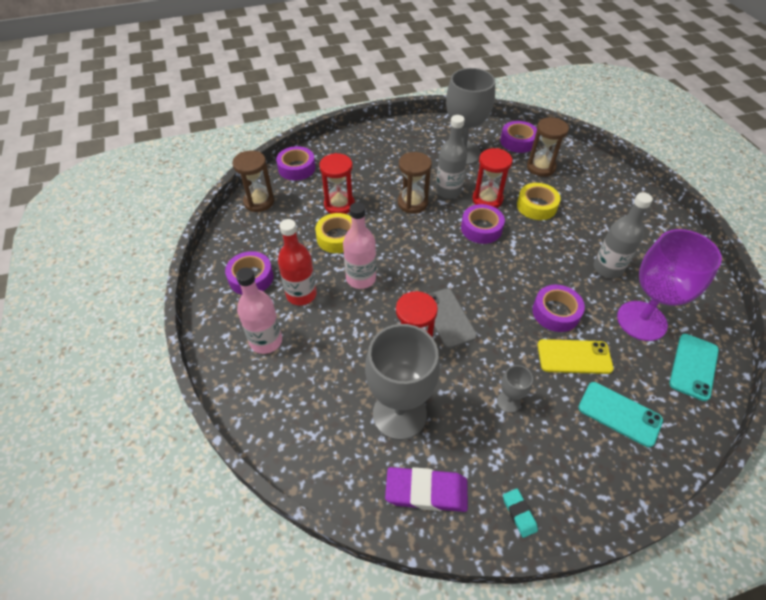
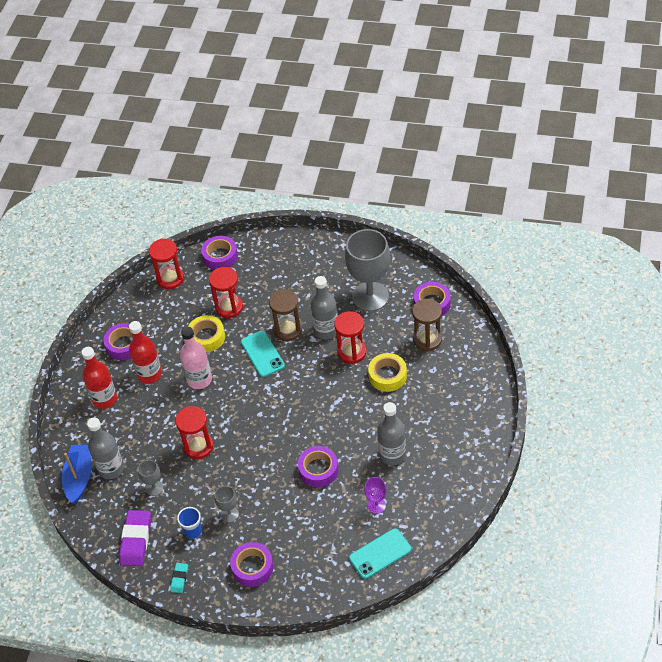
camera: 35 degrees right, 0 degrees up
brown hourglass [232,151,274,212] -> red hourglass [149,239,184,289]
pink bottle [236,268,282,354] -> red bottle [81,347,117,409]
grey goblet [365,324,440,440] -> grey goblet [138,460,164,496], size x0.44
purple eraser [385,467,468,512] -> purple eraser turned 60 degrees clockwise [119,510,151,566]
grey phone [428,289,477,348] -> none
purple tape [461,204,505,244] -> purple tape moved to [230,542,274,587]
yellow phone [538,339,614,374] -> none
turquoise phone [578,382,663,447] -> turquoise phone moved to [241,330,285,377]
purple goblet [617,229,722,341] -> purple goblet [364,477,387,514], size x0.44
none -> blue boat [62,445,91,504]
none -> grey bottle [87,418,124,479]
none -> blue cup [177,507,202,539]

